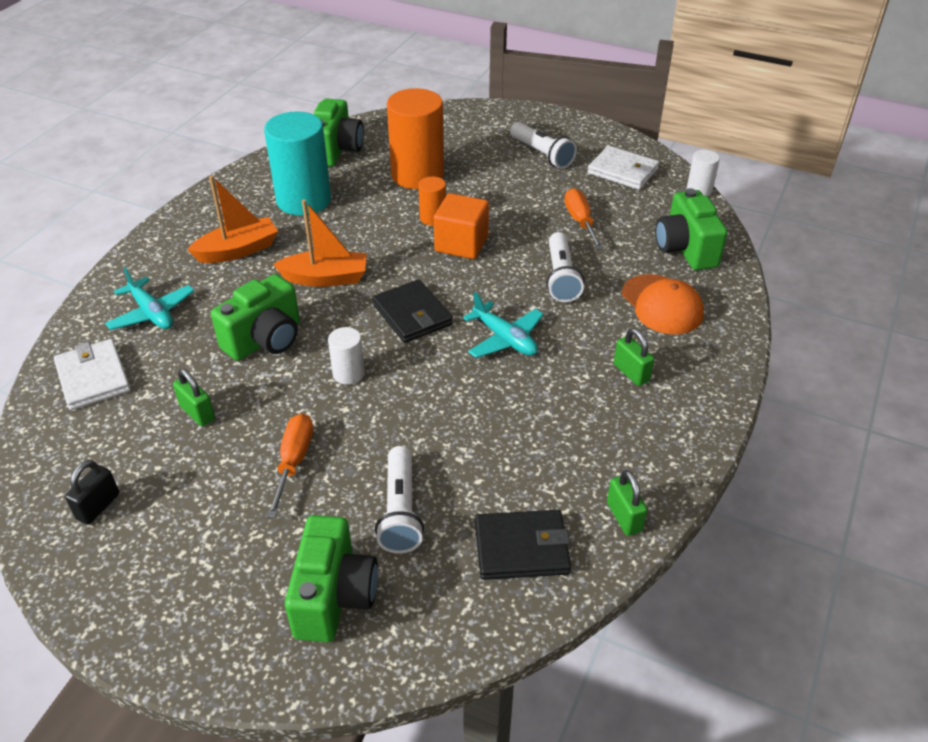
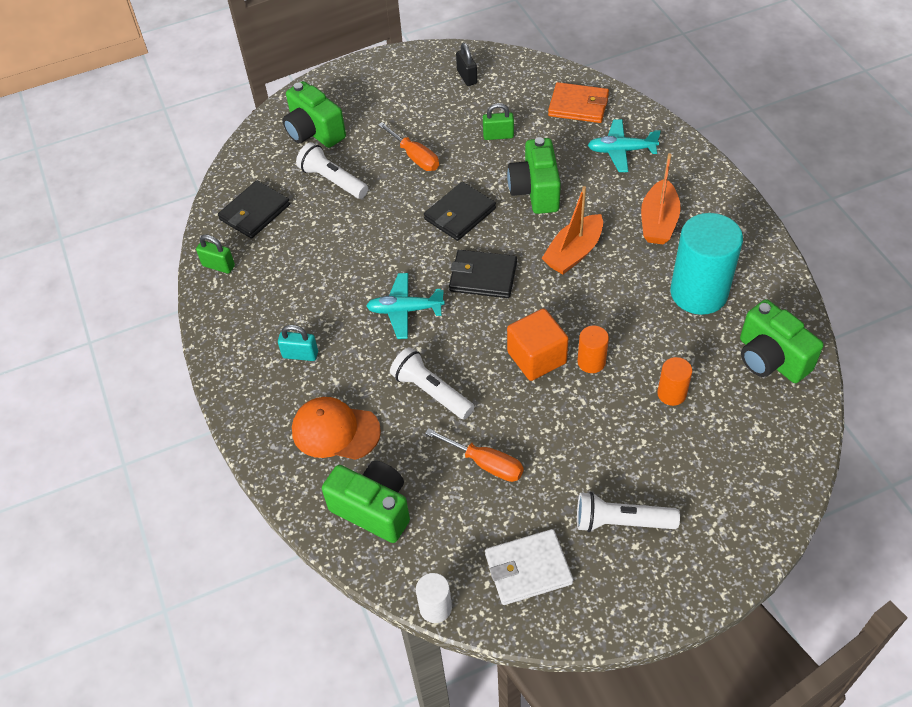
camera: 135 degrees right, 10 degrees up
white wallet [54,339,131,410] -> orange wallet [548,82,609,123]
white cylinder [328,327,365,385] -> black wallet [424,182,496,241]
orange cylinder [387,88,444,189] -> orange cylinder [657,357,692,406], size x0.47
green padlock [614,328,654,386] -> turquoise padlock [278,325,318,361]

